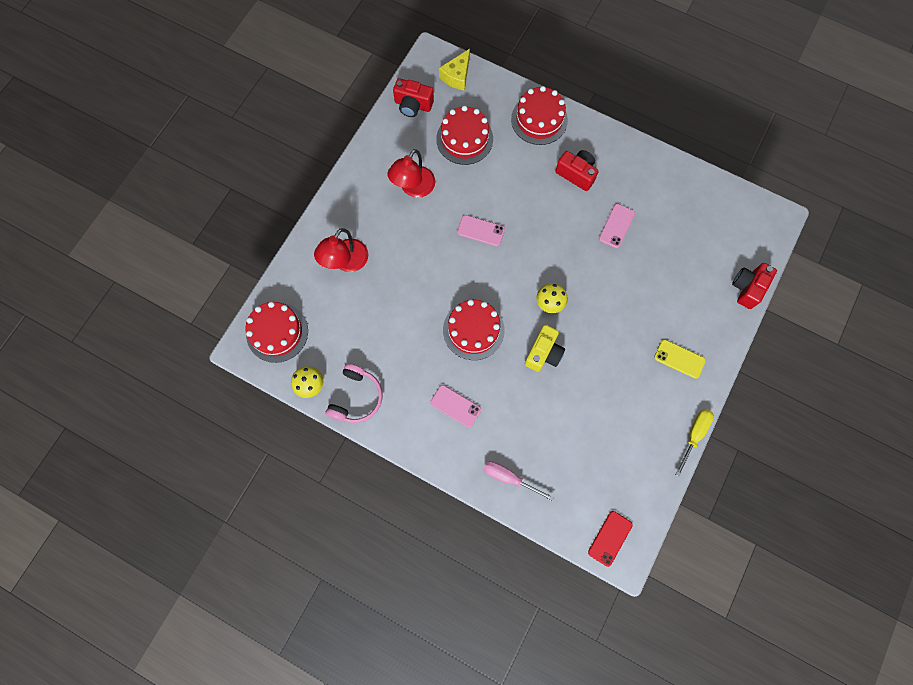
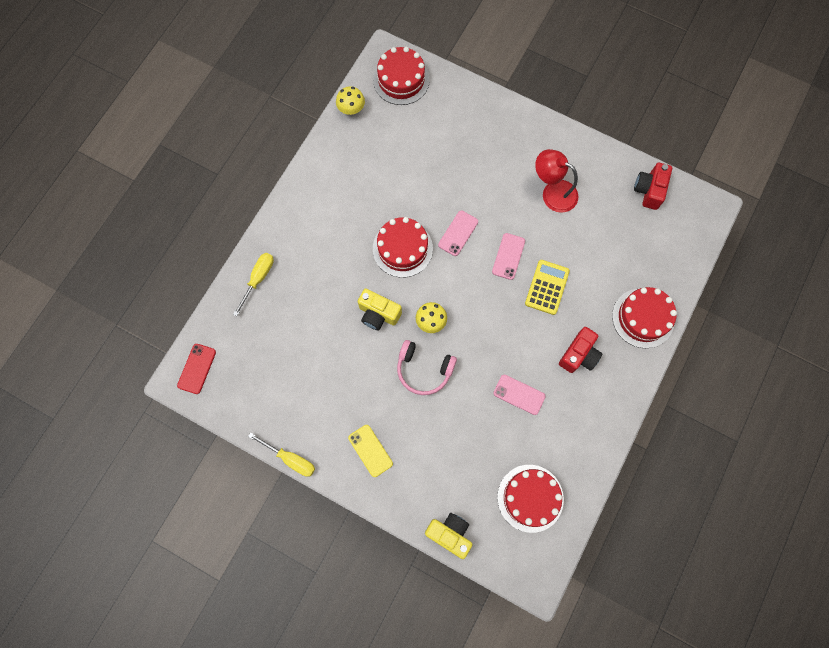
camera: 90 degrees right, 0 degrees up
red lamp [314,228,368,272] -> none
pink headphones [325,363,383,423] -> pink headphones moved to [397,340,457,395]
pink phone [430,385,481,428] -> pink phone moved to [438,211,478,256]
red cake [436,106,493,165] -> red cake moved to [497,465,564,533]
yellow cheese [439,49,470,91] -> none
pink screwdriver [483,461,554,501] -> yellow screwdriver [233,253,274,316]
red phone [588,511,633,567] -> red phone turned 75 degrees clockwise [177,344,216,394]
yellow phone [654,339,706,379] -> yellow phone turned 60 degrees counterclockwise [348,425,393,477]
red camera [732,263,777,309] -> yellow camera [425,513,473,559]
none -> yellow calculator [525,260,570,315]

